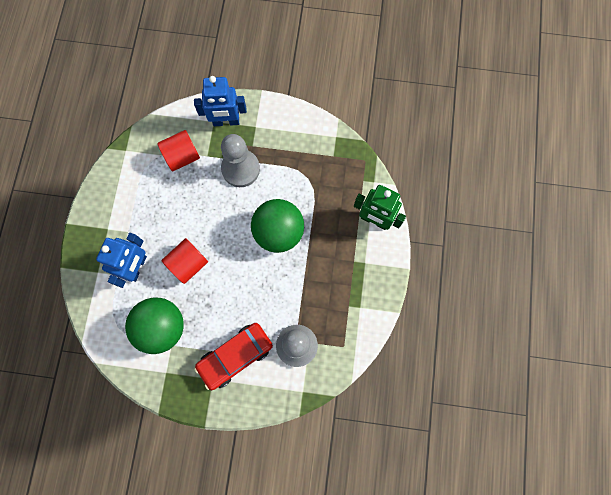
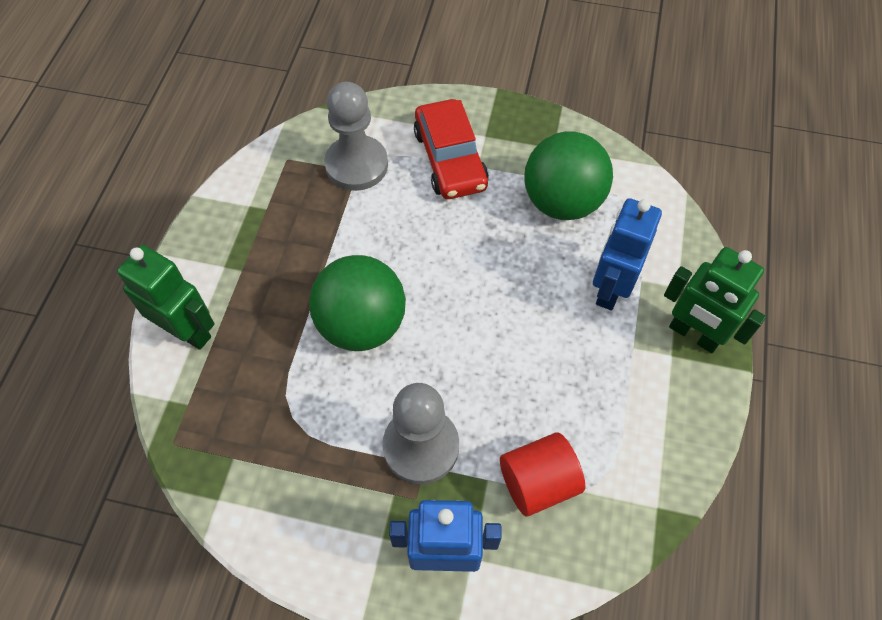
camera: 175 degrees left, 15 degrees down
red cylinder [161,238,208,284] -> none
red car [194,323,273,390] -> red car turned 105 degrees clockwise [414,99,489,199]
none -> green robot [664,247,766,353]

